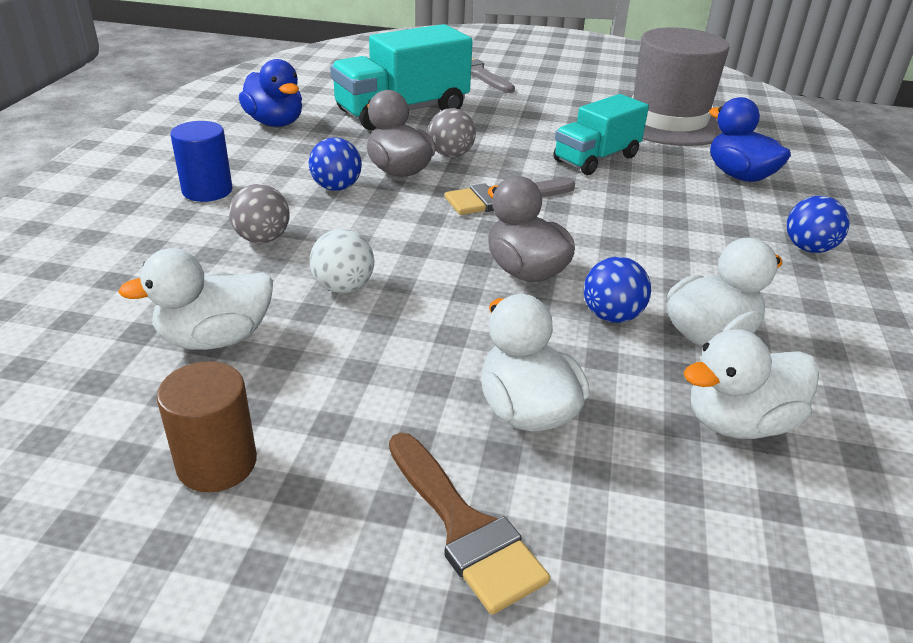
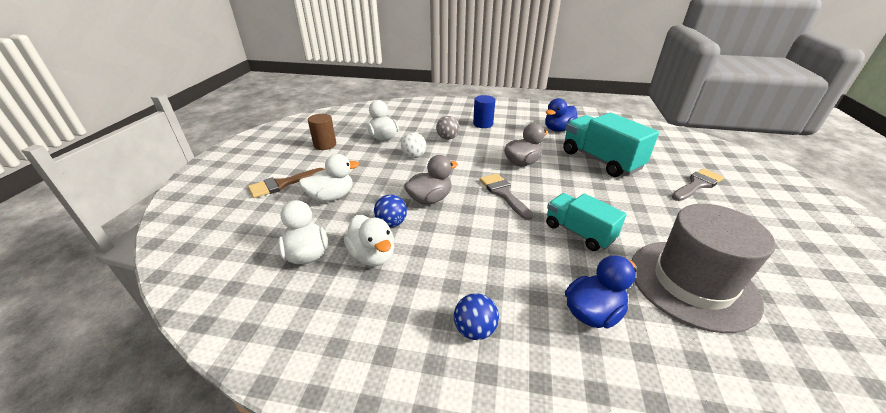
camera: 90 degrees right, 0 degrees up
blue ball [309,137,362,191] -> none
grey ball [428,108,476,157] -> none

